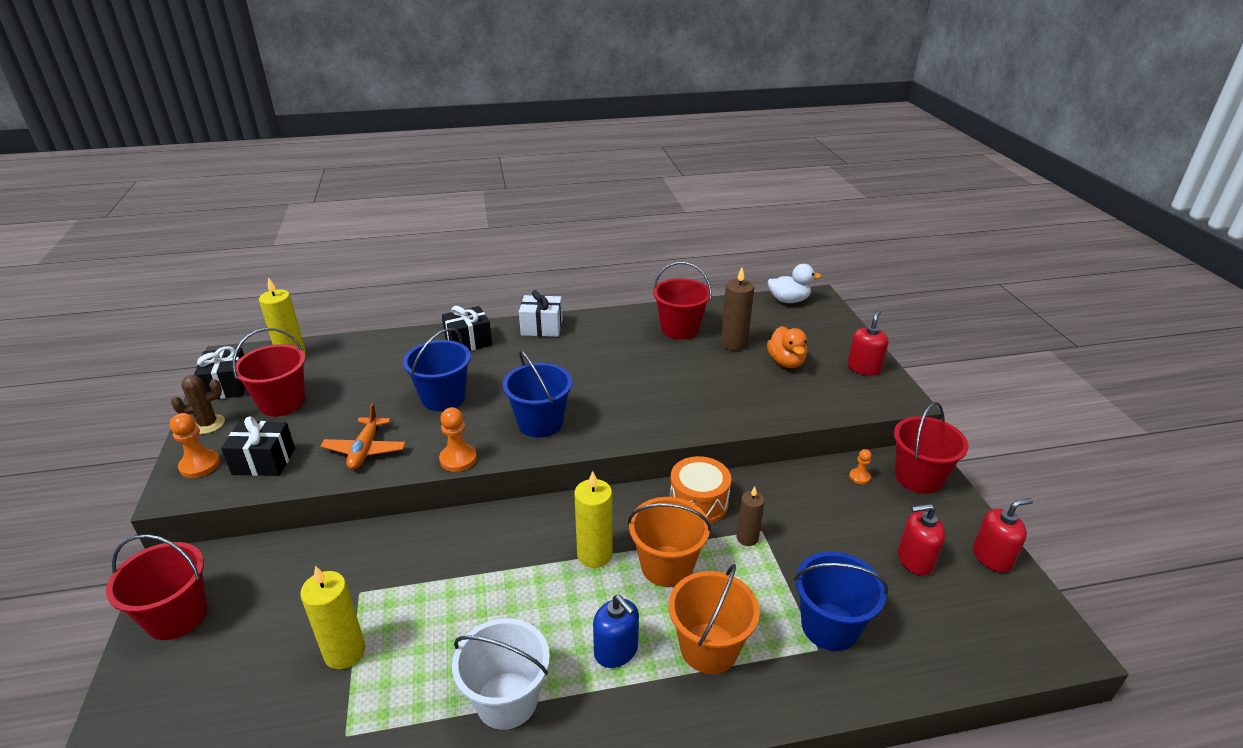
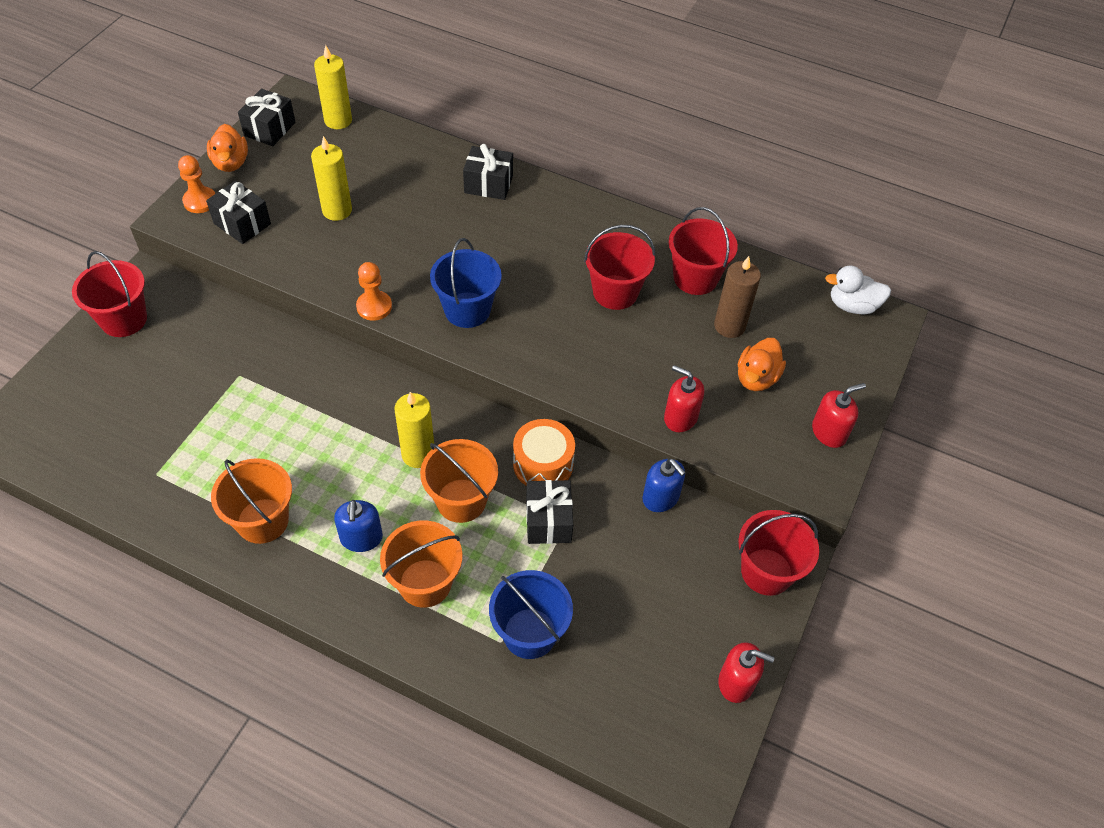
camera: 35 degrees right, 20 degrees up
brown cactus [171,375,225,434] -> orange duck [207,124,248,172]
red bucket [233,328,306,416] -> red bucket moved to [584,225,655,310]
yellow candle [300,566,365,669] -> yellow candle moved to [311,136,352,221]
orange plane [320,403,406,470] -> none
blue bucket [403,328,471,411] -> none
white bucket [452,618,550,730] -> orange bucket [211,458,292,544]
white gift [519,290,563,337] -> none
brown candle [737,487,765,546] -> black gift [526,480,573,544]
white duck [768,264,821,303] -> white duck turned 150 degrees clockwise [825,266,891,314]
orange pawn [849,449,872,484] -> none
red soap dispenser [898,504,945,576] -> red soap dispenser moved to [664,365,704,432]
none -> blue soap dispenser [642,459,686,512]

